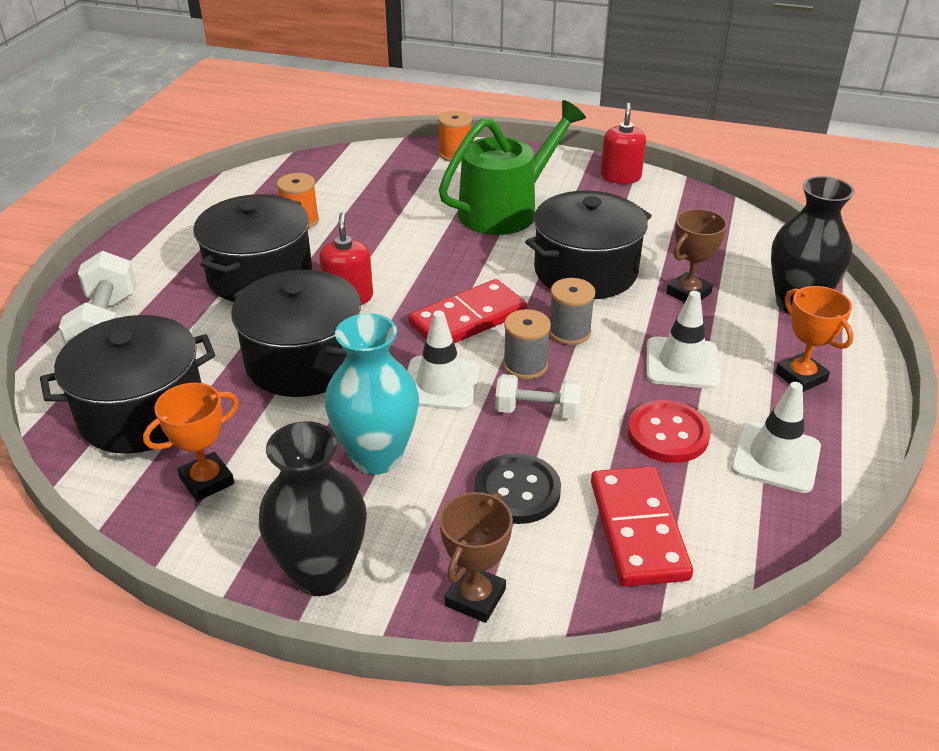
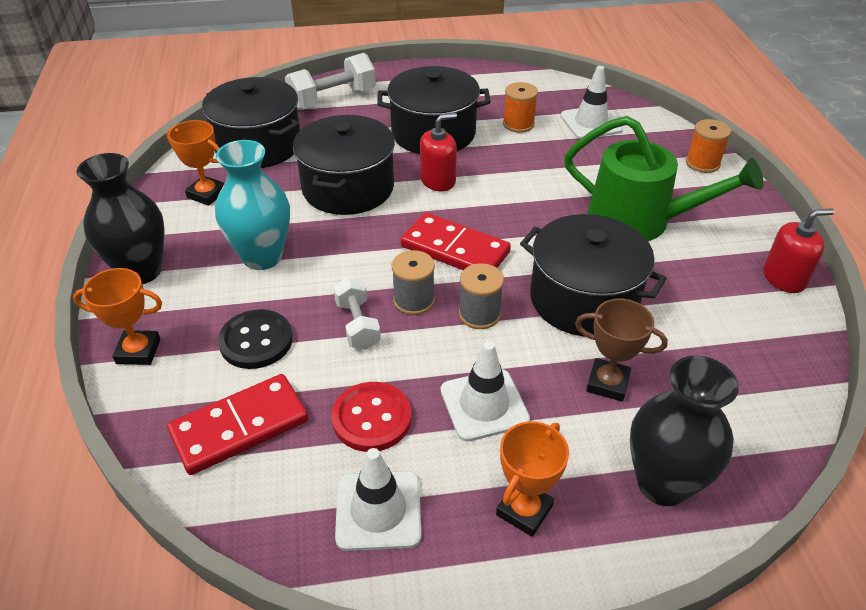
camera: 65 degrees right, 5 degrees up
white traffic cone [407,310,480,411] -> white traffic cone moved to [560,66,623,139]
brown trophy [439,492,513,623] -> orange trophy [73,268,162,365]

